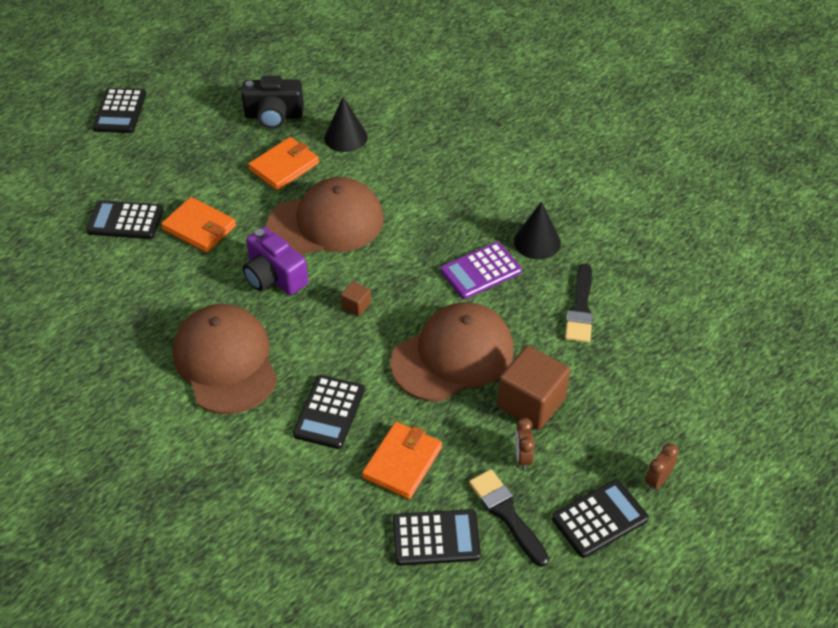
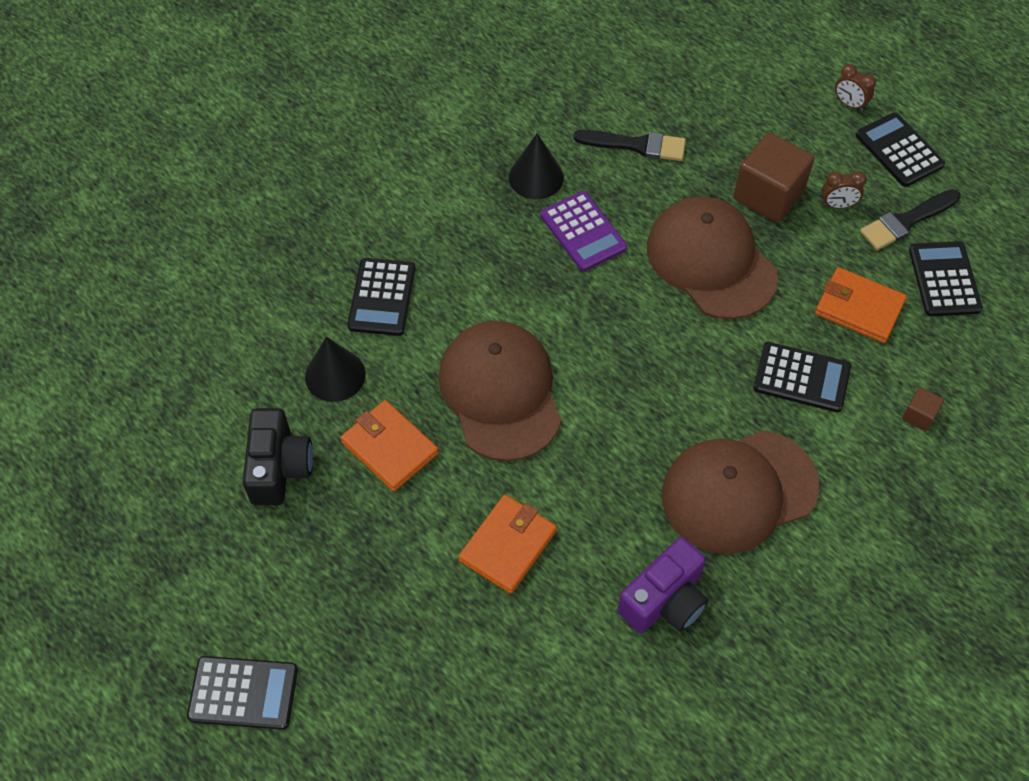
camera: 90 degrees left, 10 degrees up
black calculator [86,200,163,239] -> black calculator moved to [347,258,415,336]
purple camera [243,227,308,295] -> purple camera moved to [618,537,709,633]
brown cube [341,281,371,316] -> brown cube moved to [902,387,944,431]

